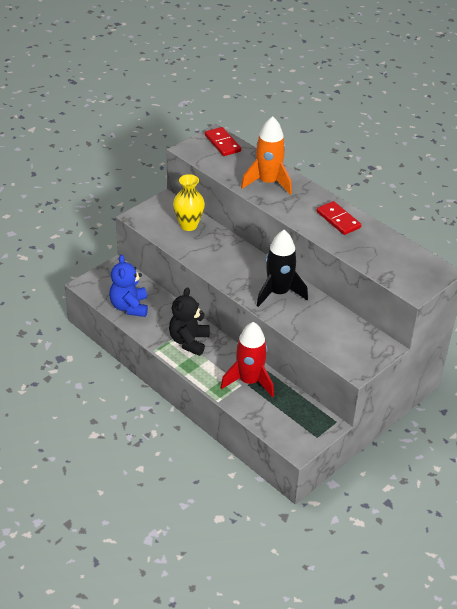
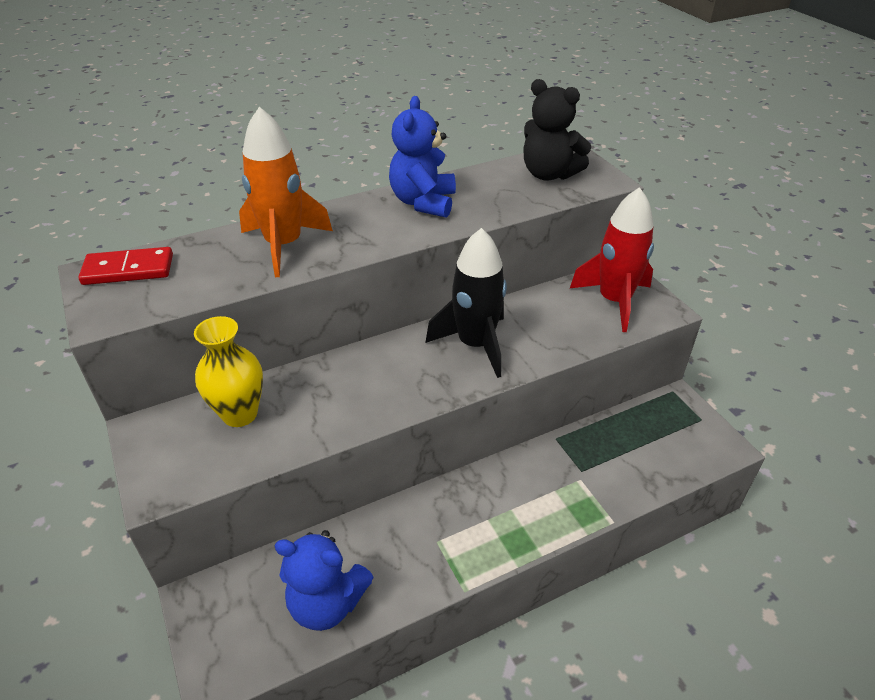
camera: 70 degrees left, 0 degrees up
black teddy bear [169,287,209,356] -> black teddy bear moved to [523,79,591,181]
red rocket [220,322,274,397] -> red rocket moved to [570,187,654,332]
red domino [317,201,361,235] -> blue teddy bear [389,96,456,218]

